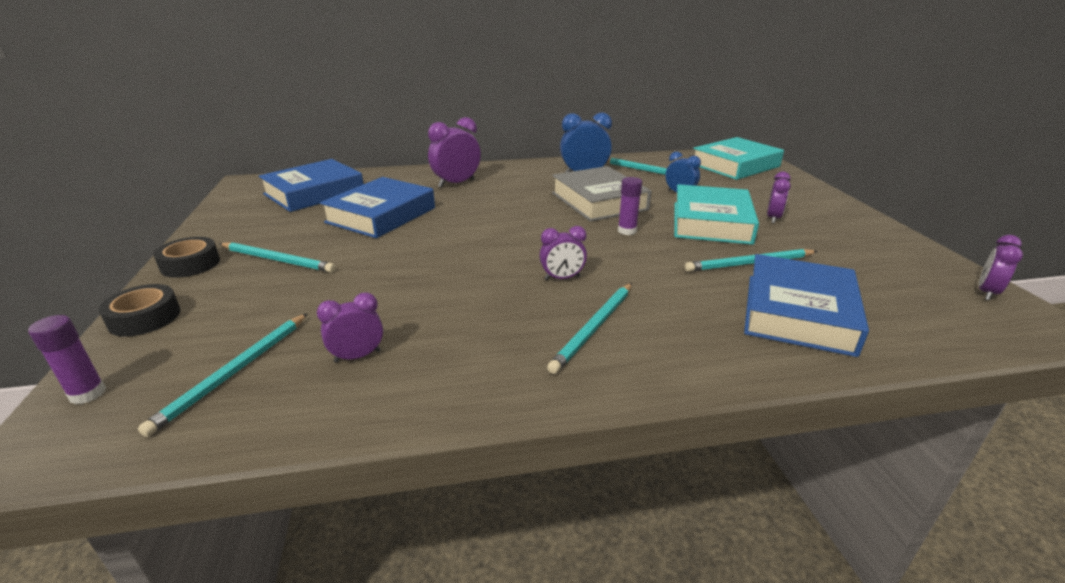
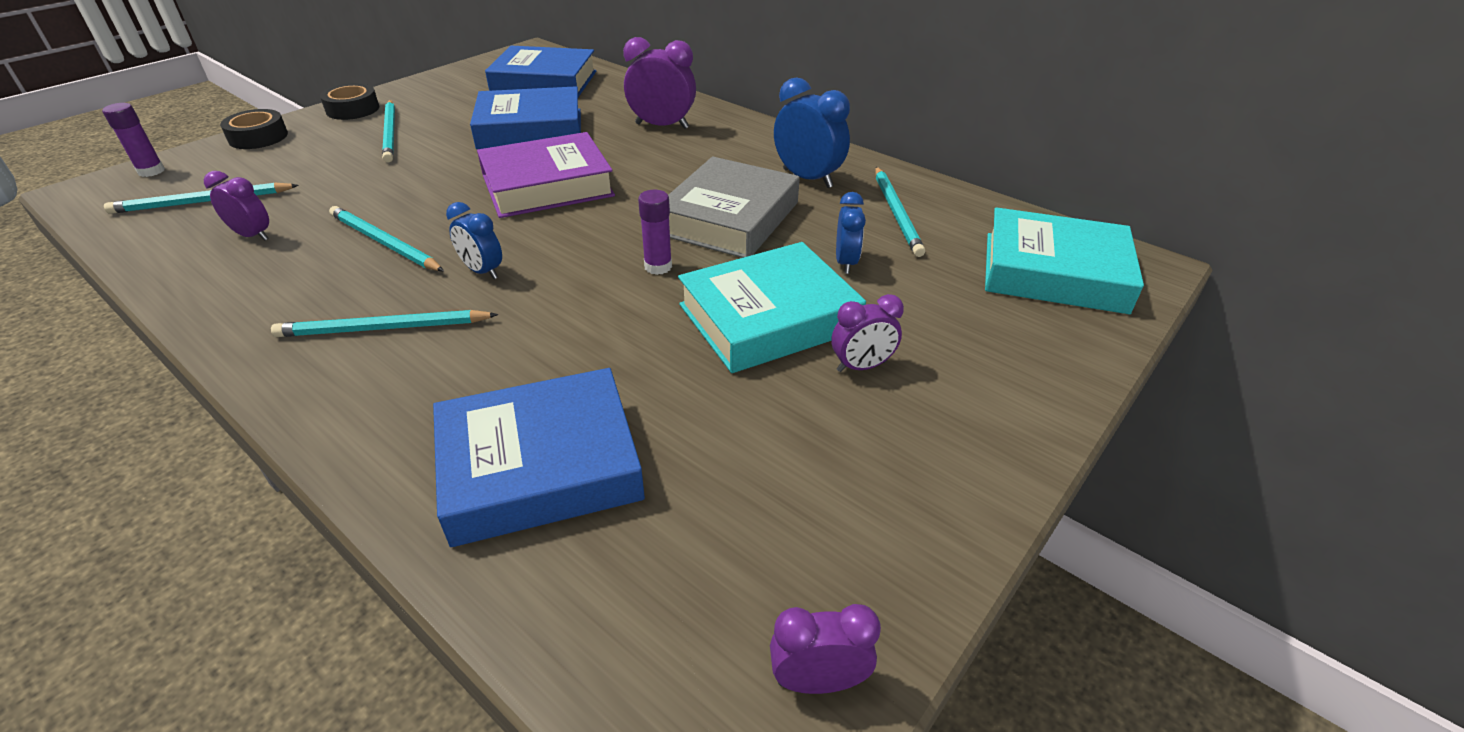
camera: 50 degrees right, 10 degrees up
purple clock [539,226,587,280] -> blue clock [446,202,502,279]
turquoise pencil [685,249,818,272] -> turquoise pencil moved to [329,206,444,272]
none -> purple book [477,132,615,218]

